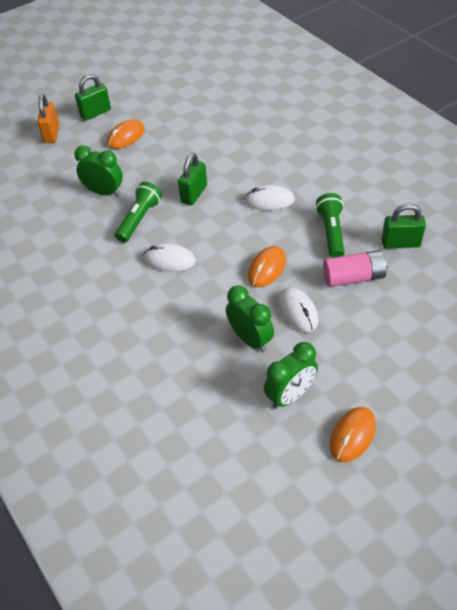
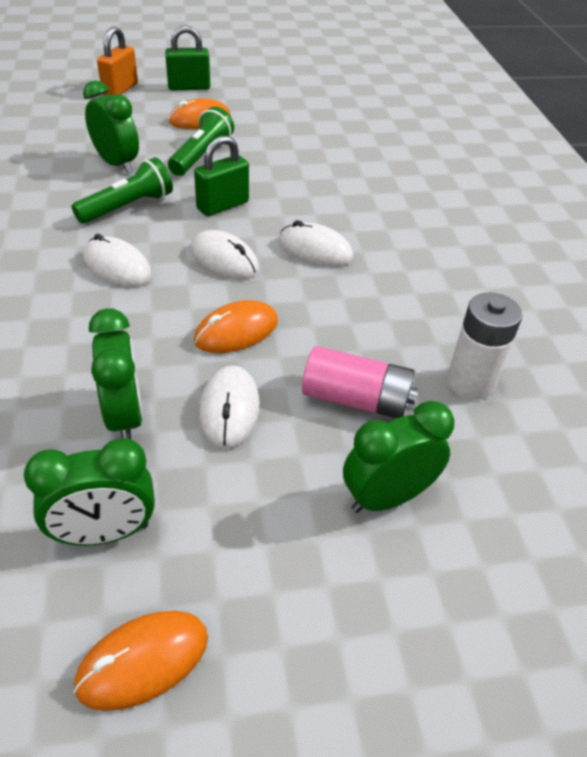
camera: 20 degrees right, 5 degrees down
green flashlight [316,193,345,258] -> green flashlight moved to [168,107,234,176]
green padlock [382,204,426,249] -> white battery [447,292,522,400]
none -> white mouse [190,230,259,279]
none -> green clock [343,401,455,513]

